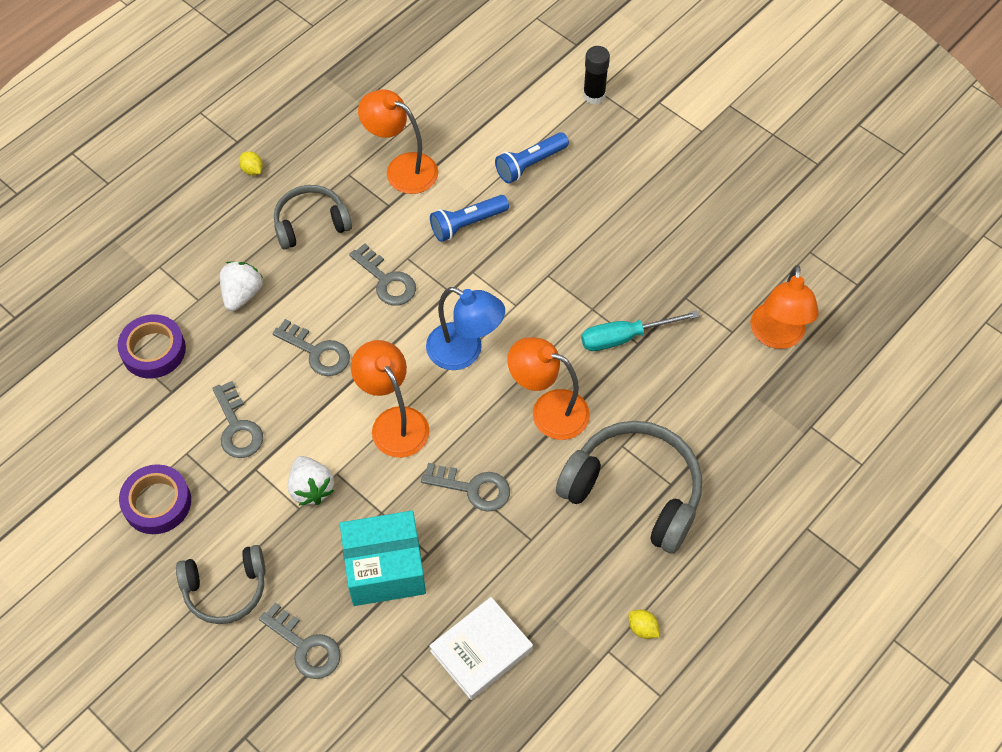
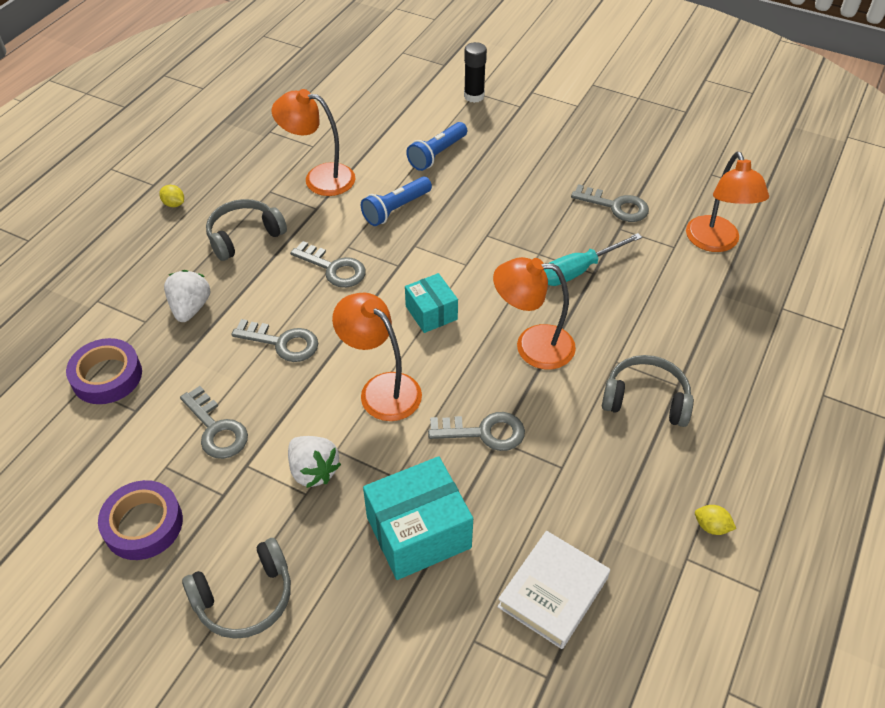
camera: 15 degrees left, 10 degrees down
grey key [259,602,341,679] -> grey key moved to [571,184,649,222]
blue lamp [426,287,505,370] -> turquoise box [405,273,458,333]
grey headphones [556,421,702,554] -> grey headphones [602,355,694,427], size x0.61

